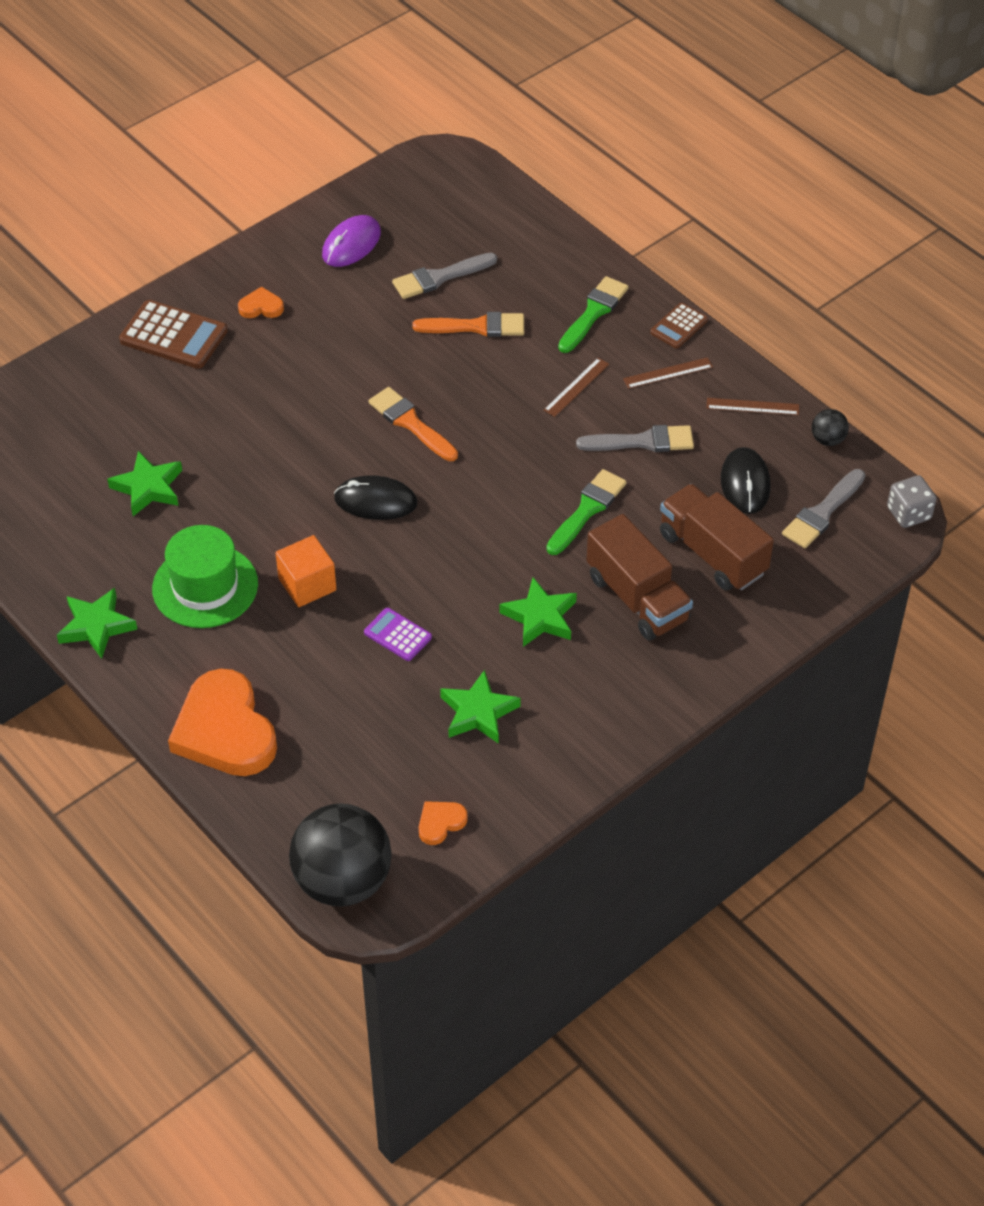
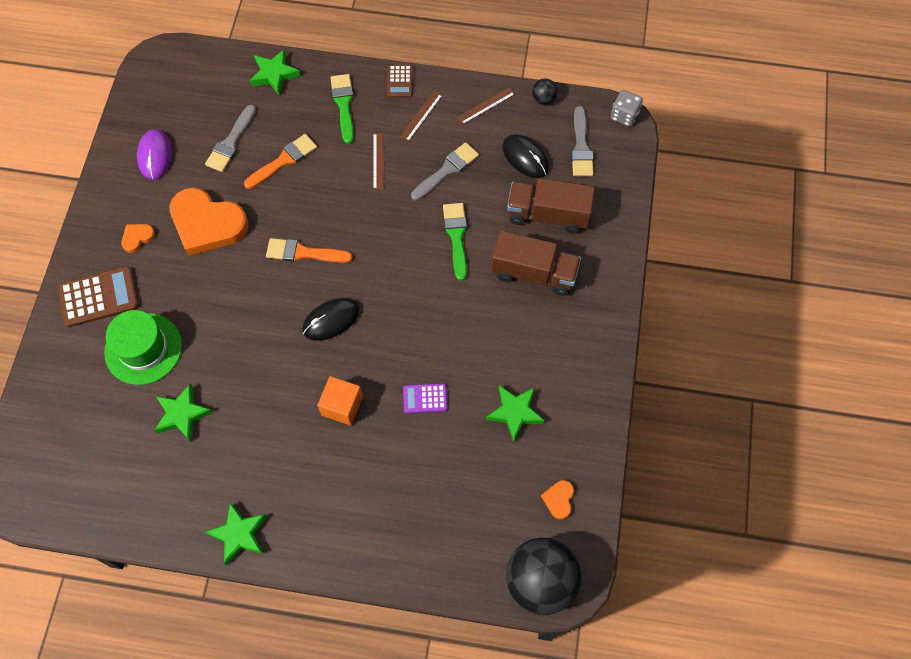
camera: 40 degrees left, 15 degrees up
green hat [152,525,258,628] -> green hat moved to [104,310,182,385]
orange heart [168,669,277,776] -> orange heart moved to [169,188,248,256]
green star [500,577,577,647] -> green star moved to [250,49,301,96]

